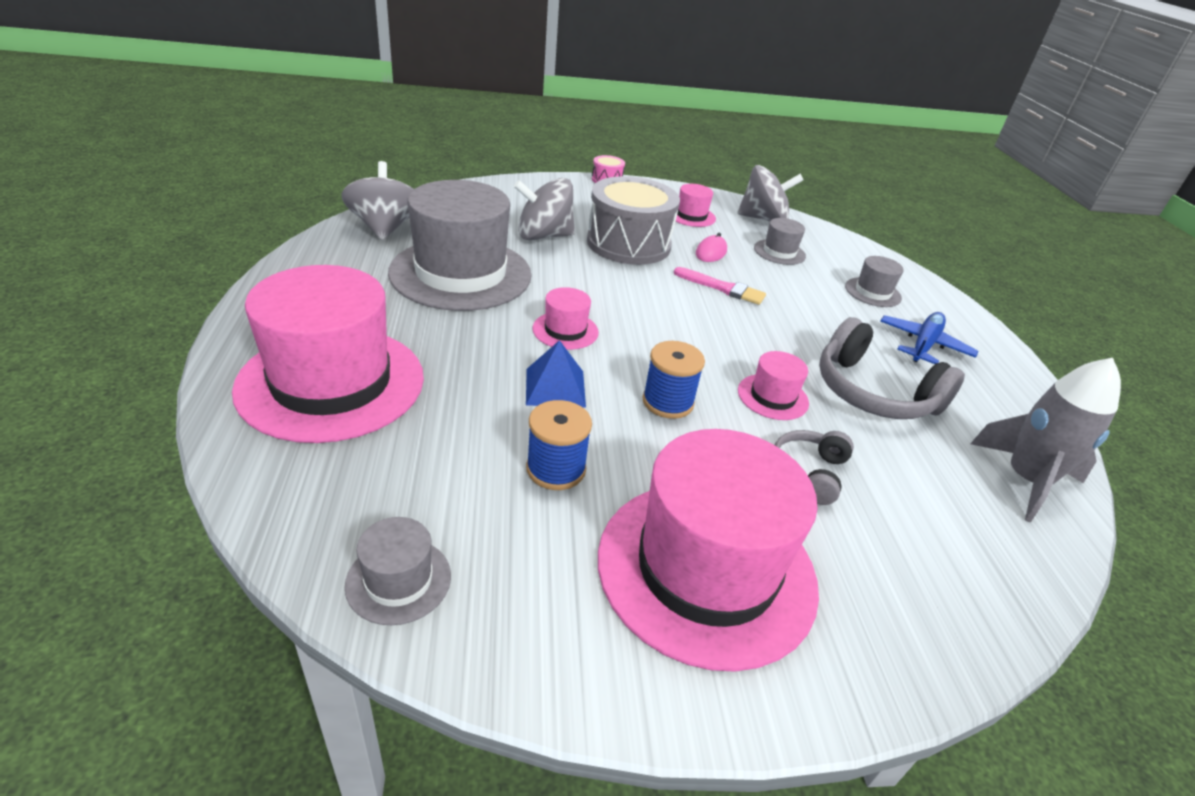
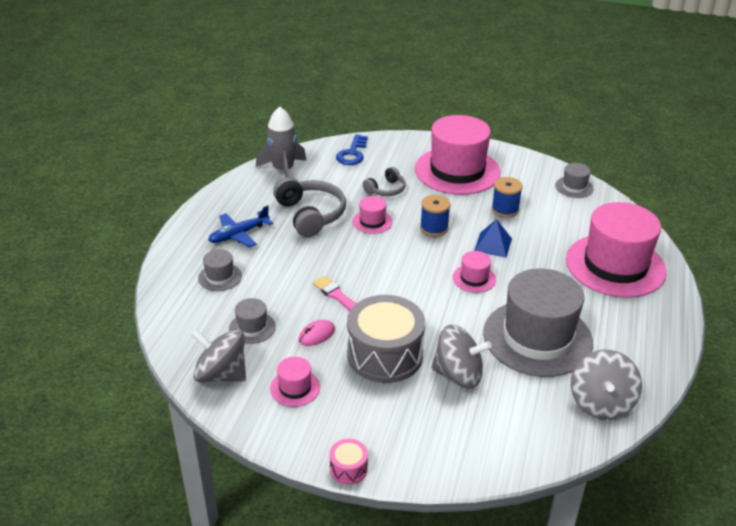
camera: 155 degrees left, 0 degrees up
none -> blue key [336,134,368,165]

